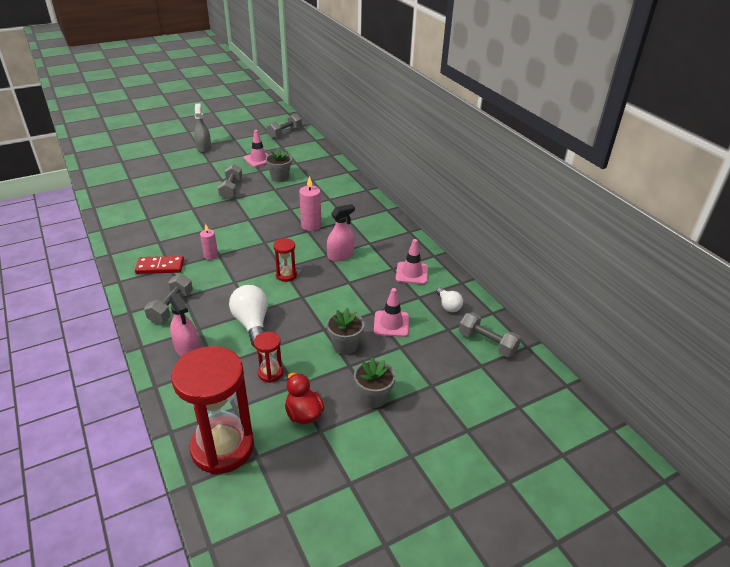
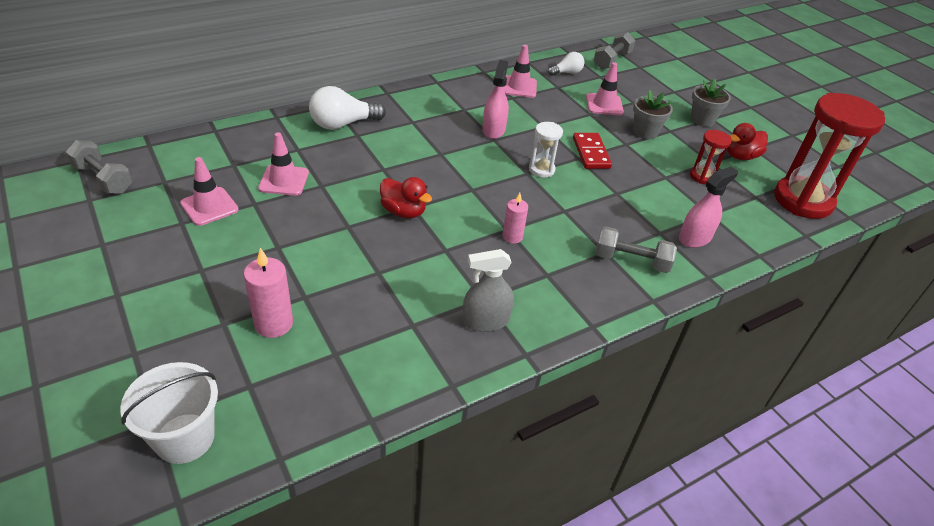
camera: 95 degrees left, 5 degrees up
red domino [135,256,184,274] -> red domino moved to [573,133,612,169]
grey spray bottle [194,104,211,153] -> grey spray bottle moved to [462,249,514,332]
grey dumbbell [218,164,243,200] -> none
white light bulb [229,285,268,347] -> white light bulb moved to [309,86,386,130]
grey flower pot [265,148,292,182] -> pink traffic cone [258,132,309,196]
red hourglass [273,238,297,282] -> white hourglass [529,122,563,178]
pink candle [299,176,321,231] -> pink candle moved to [244,248,293,338]
pink spray bottle [327,204,355,261] -> pink spray bottle turned 45 degrees clockwise [482,60,509,139]
none -> white bucket [120,362,218,464]
none -> red duck [380,177,432,218]

